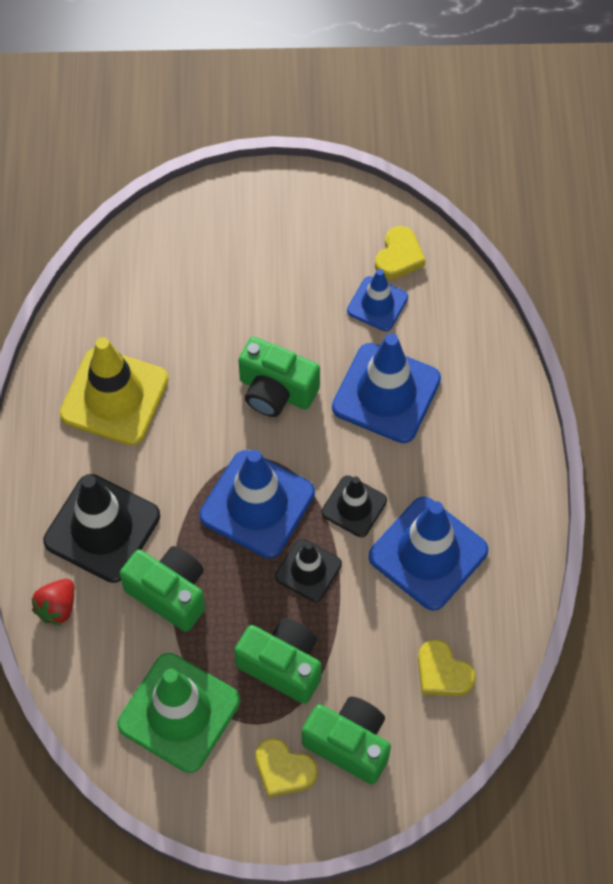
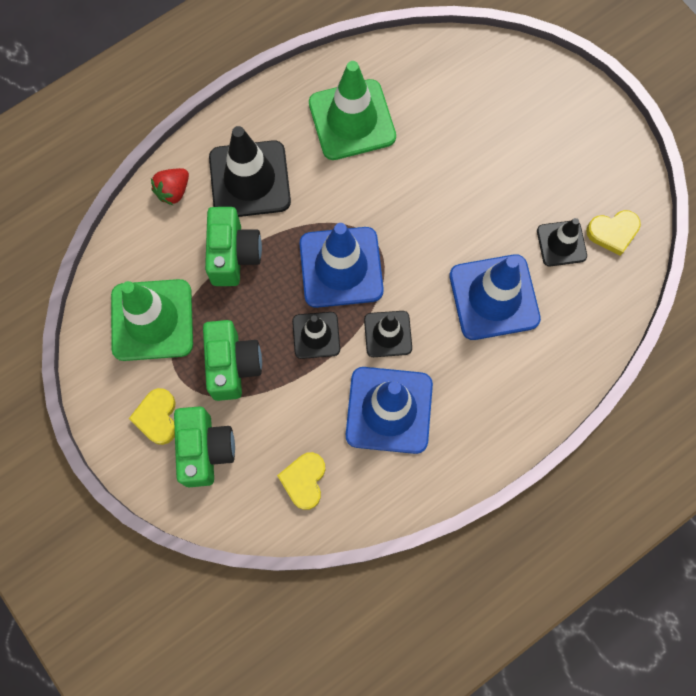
camera: 55 degrees right, 10 degrees up
red strawberry [32,579,74,626] -> red strawberry turned 45 degrees counterclockwise [151,168,189,206]
yellow traffic cone [60,337,168,446] -> green traffic cone [309,61,396,160]
green camera [238,337,320,417] -> none
blue traffic cone [347,269,408,331] -> black traffic cone [537,218,587,266]

